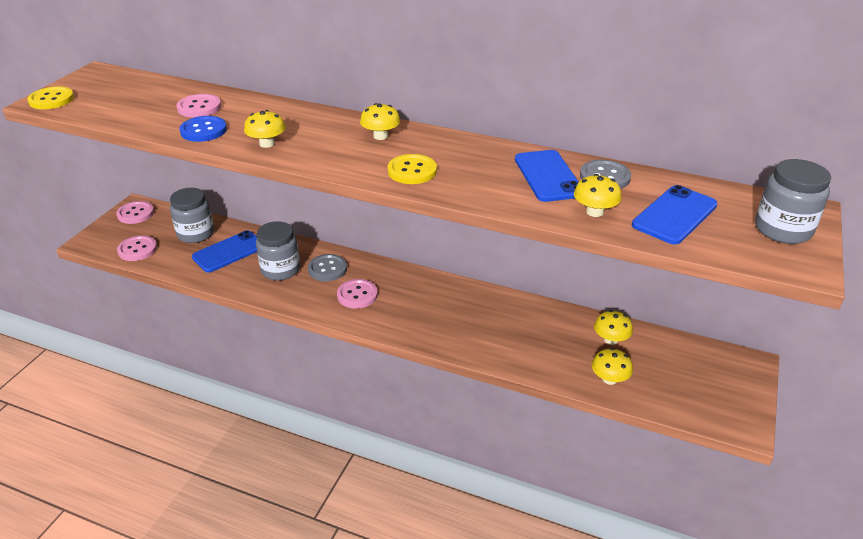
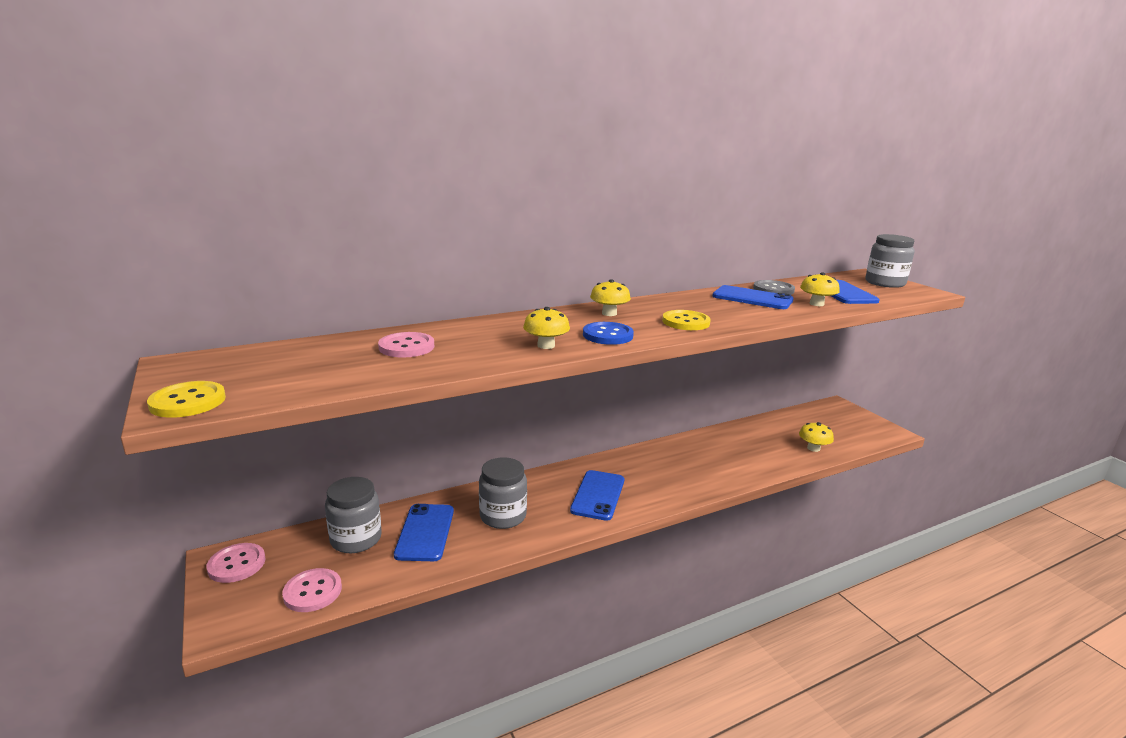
camera: 50 degrees left, 15 degrees down
blue button [179,116,227,142] -> blue button moved to [583,322,634,345]
grey button [308,254,347,281] -> none
pink button [337,279,378,309] -> blue phone [570,470,624,521]
yellow mushroom [594,310,633,345] -> none

